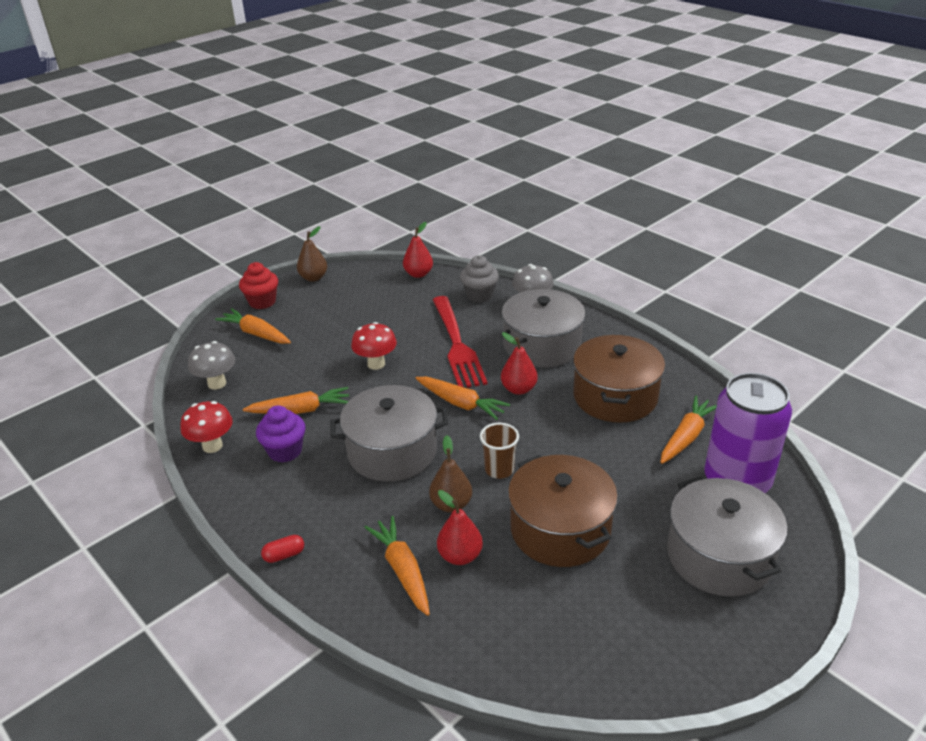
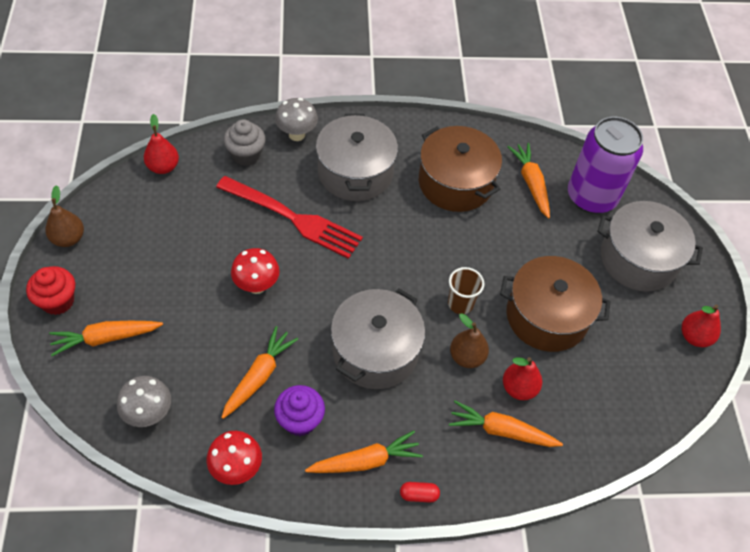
camera: 55 degrees left, 20 degrees up
red capsule [261,535,304,563] -> red capsule turned 75 degrees clockwise [400,482,440,503]
orange carrot [416,377,510,420] -> orange carrot moved to [305,431,423,473]
red pear [501,332,538,395] -> red pear moved to [682,305,721,347]

